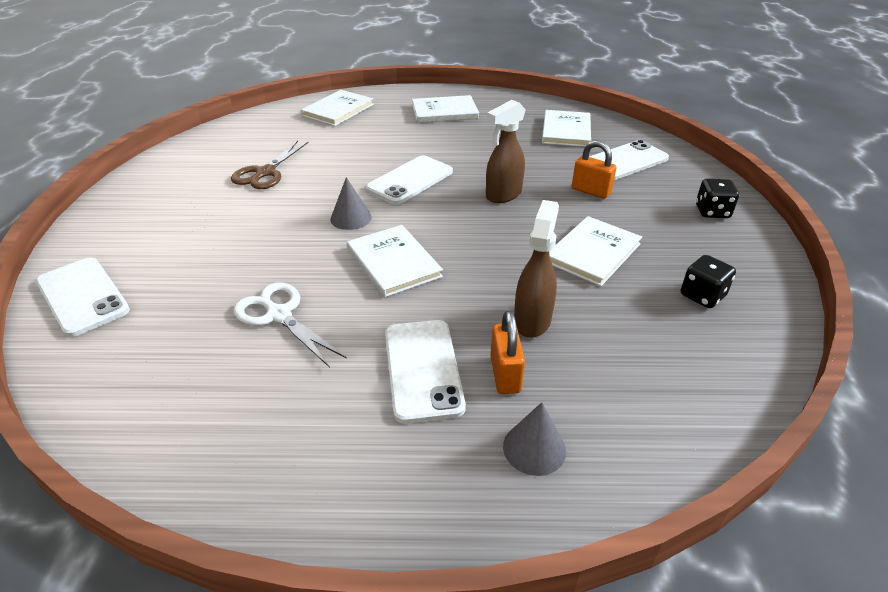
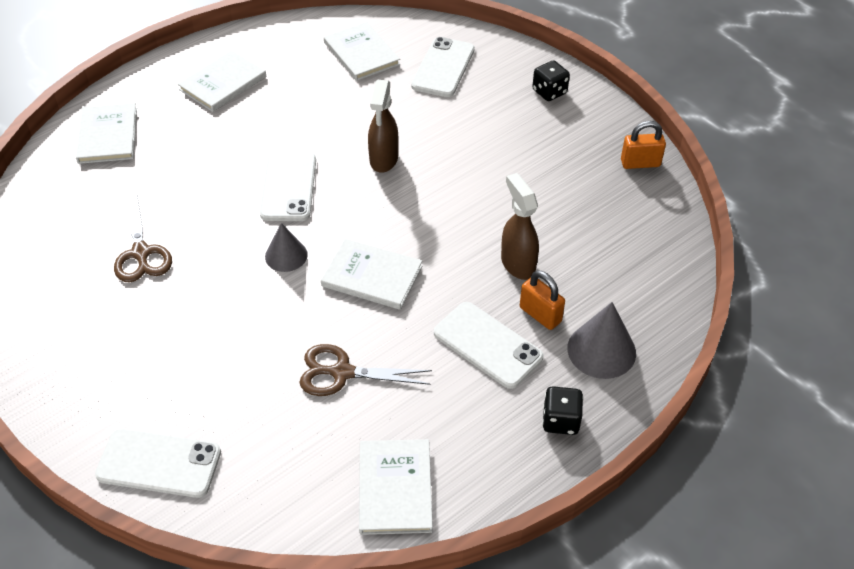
camera: 40 degrees left, 10 degrees up
white scissors [233,283,347,368] -> brown scissors [300,344,432,396]
grey cone [503,402,566,476] -> grey cone [567,302,636,379], size x1.50
white book [549,216,642,286] -> white book moved to [359,439,433,535]
orange padlock [572,140,616,199] -> orange padlock moved to [621,121,666,169]
black dice [681,255,736,308] -> black dice moved to [542,386,583,435]

